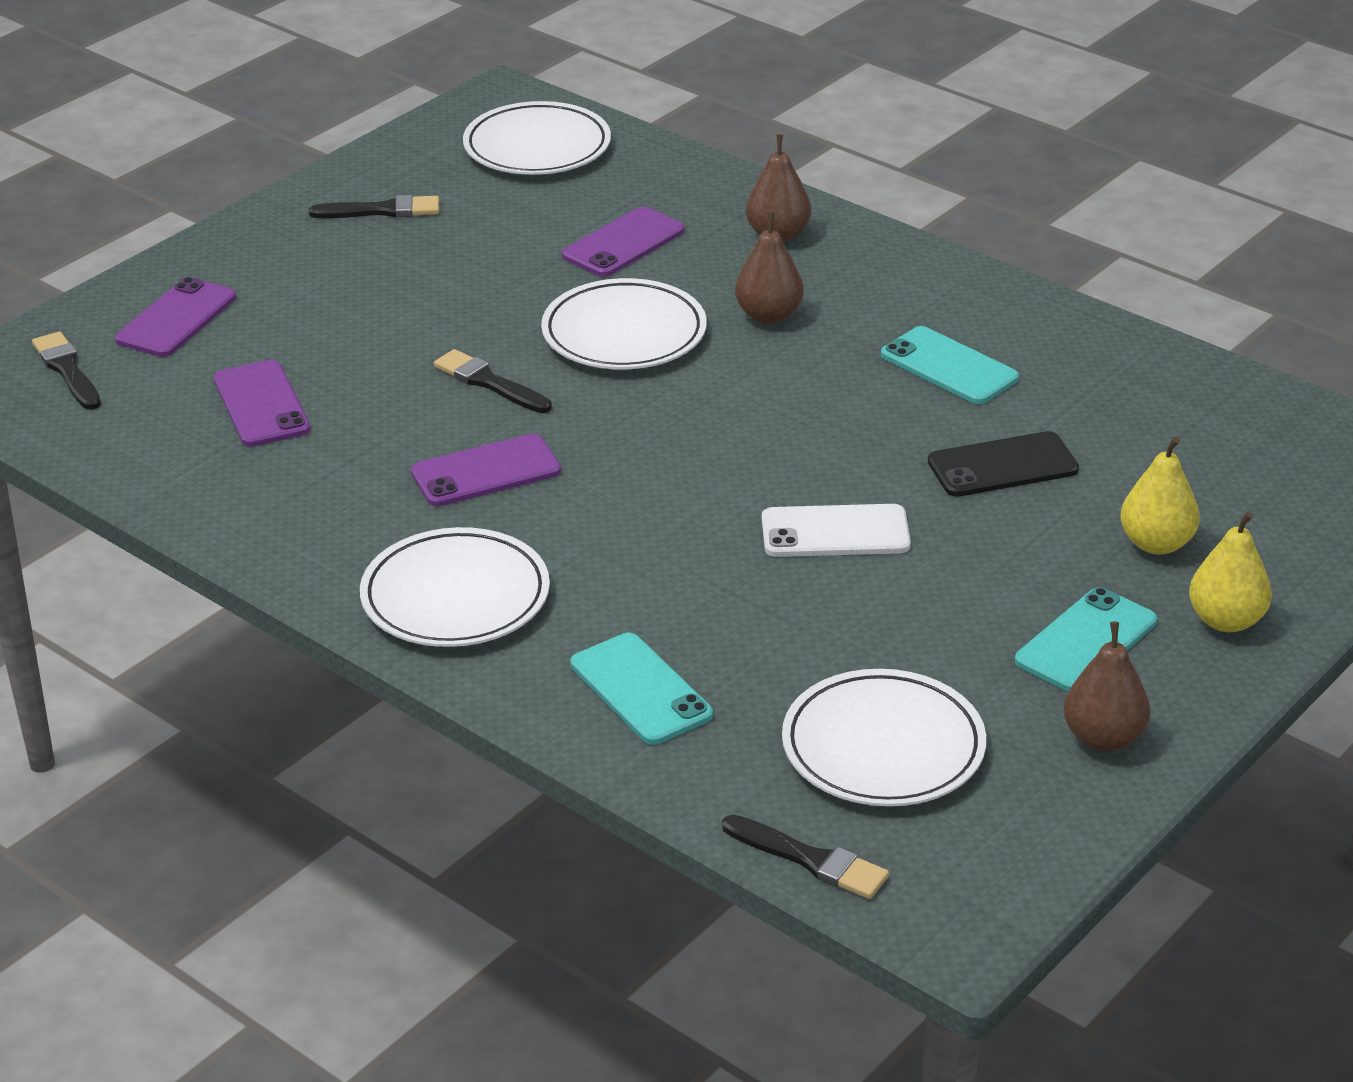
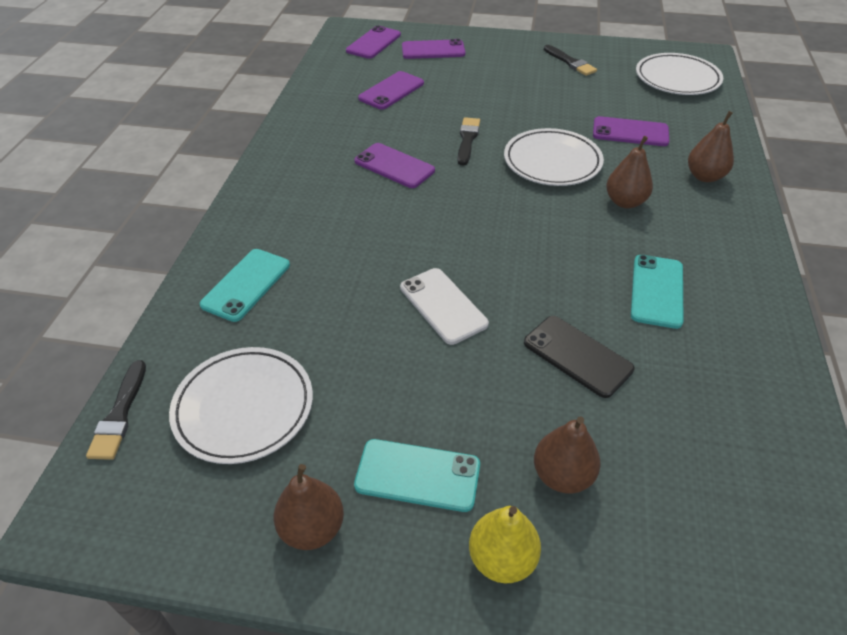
camera: 60 degrees right, 10 degrees up
black brush [32,331,101,410] -> purple phone [346,25,401,59]
white plate [360,527,550,647] -> none
yellow pear [1120,437,1200,555] -> brown pear [534,416,601,494]

